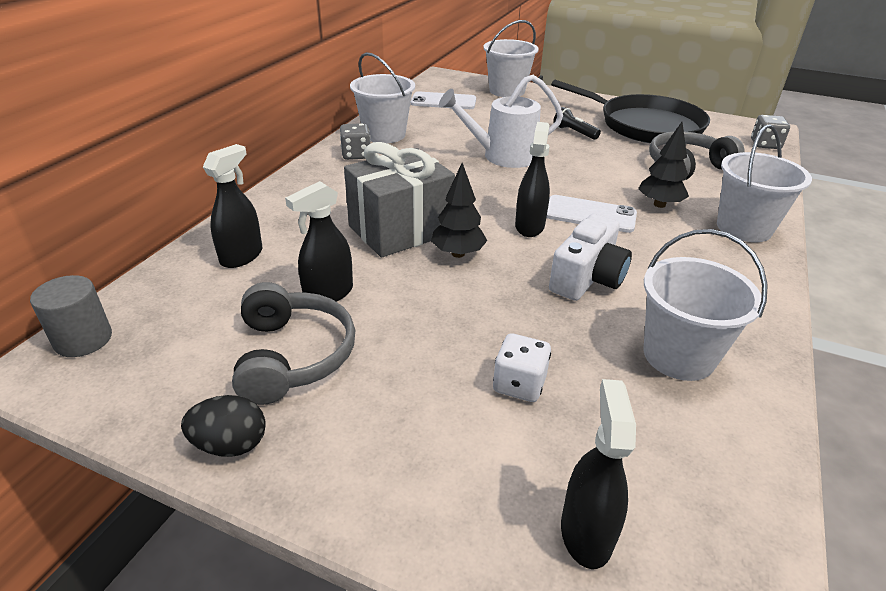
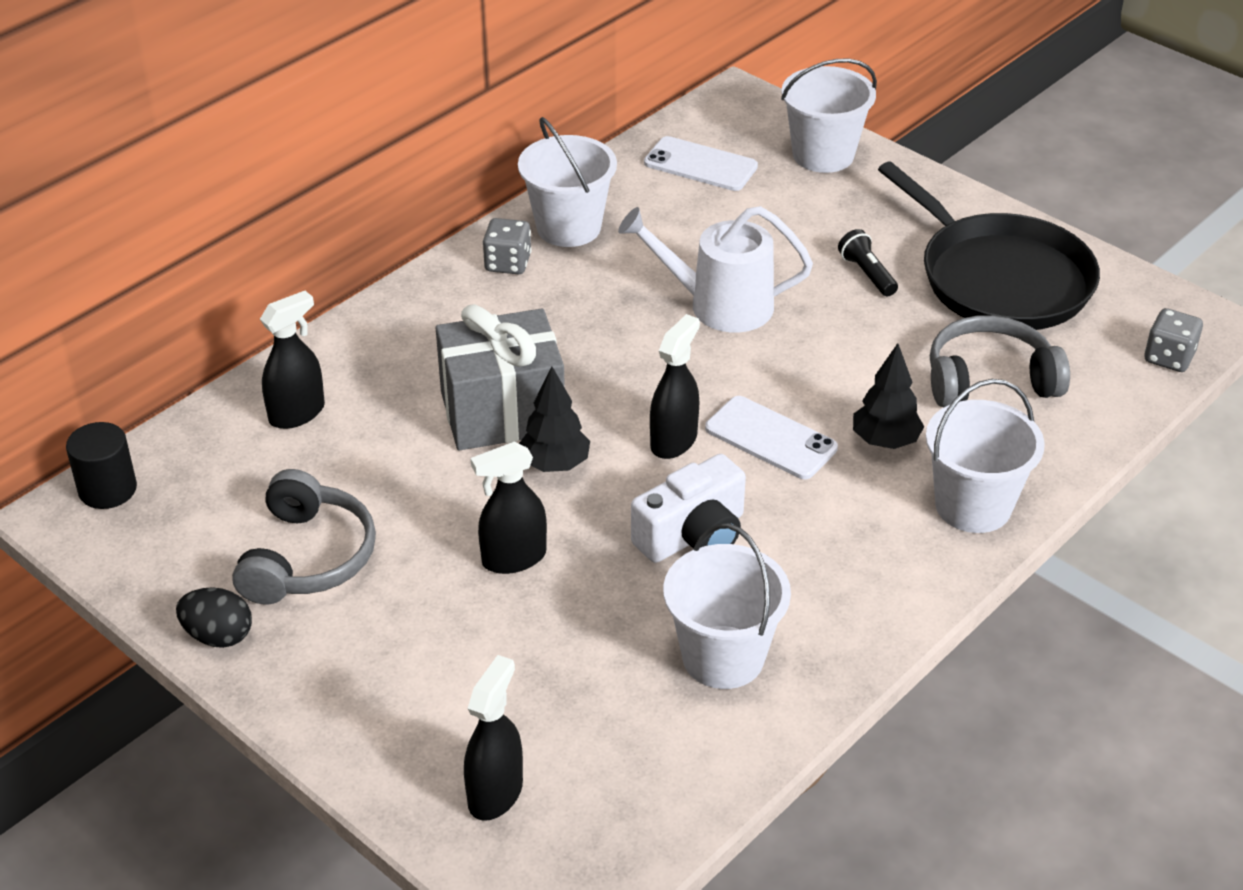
camera: 20 degrees right, 5 degrees up
grey cylinder [30,275,112,357] -> black cylinder [66,422,137,509]
black spray bottle [285,181,353,302] -> black spray bottle moved to [471,441,547,574]
white dice [493,333,551,402] -> none

